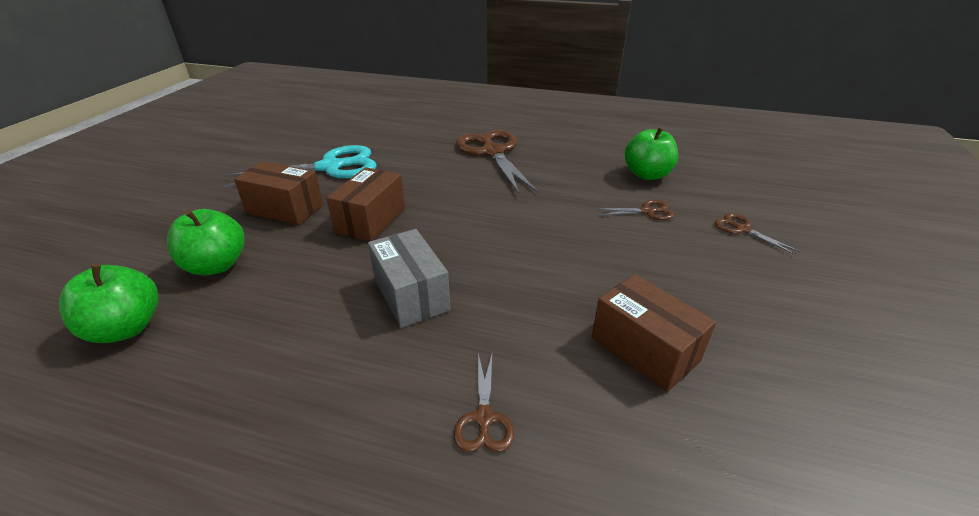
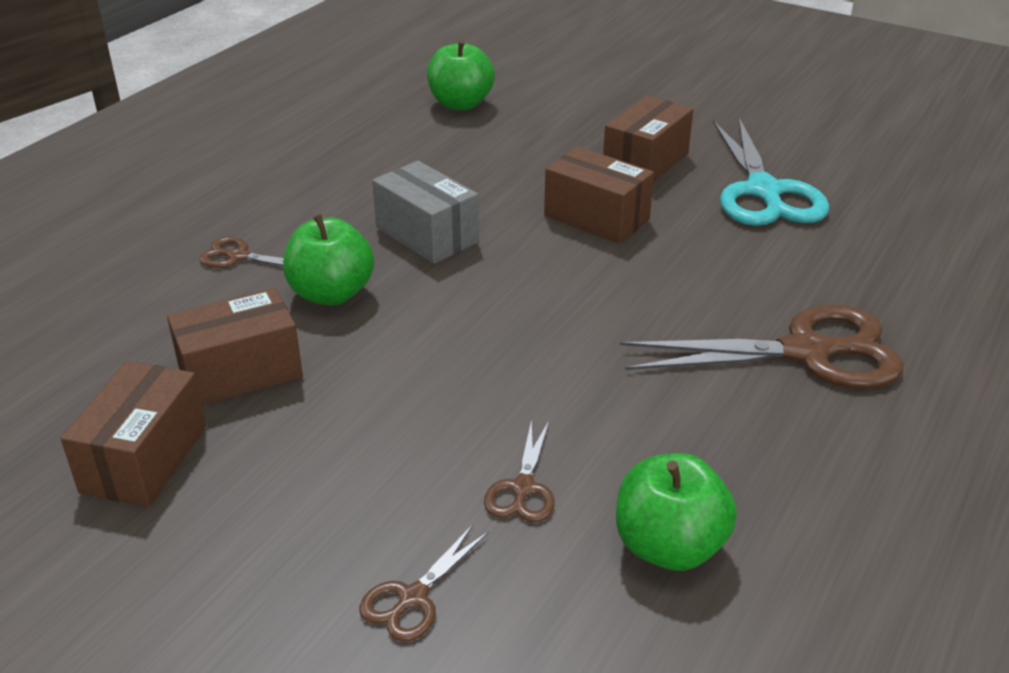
camera: 105 degrees right, 0 degrees up
green apple [167,209,245,276] -> green apple moved to [283,214,374,305]
grey box [368,229,451,328] -> grey box turned 60 degrees clockwise [372,161,479,264]
brown scissors [714,213,801,255] -> brown scissors turned 150 degrees clockwise [359,524,489,642]
none -> brown box [60,361,206,507]

